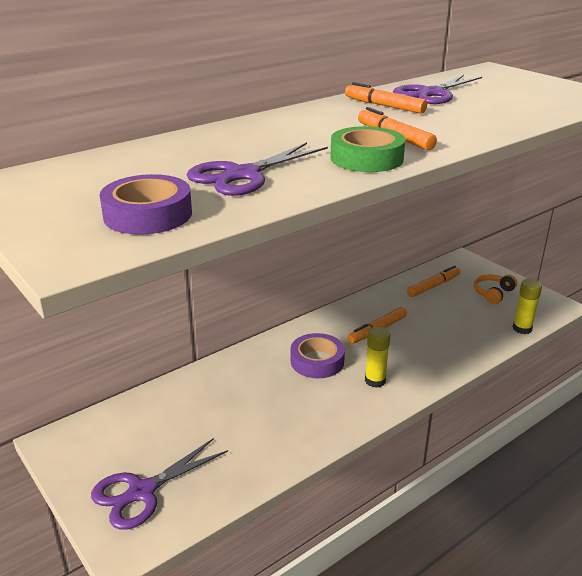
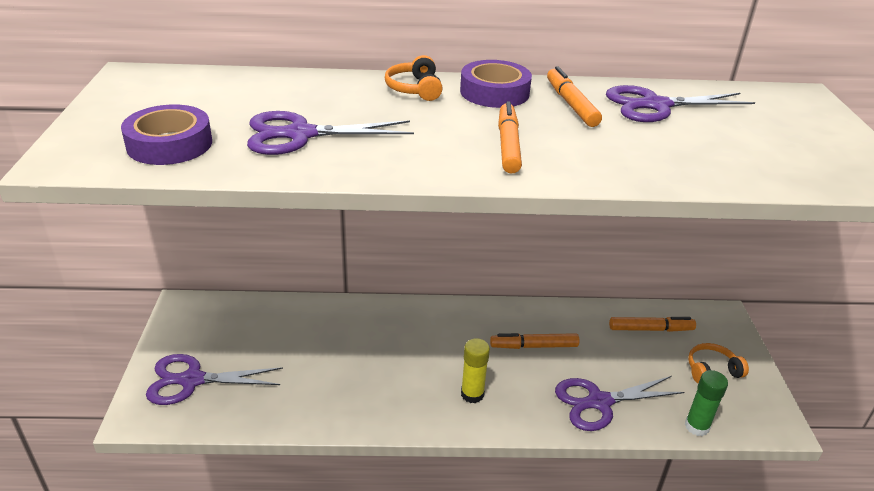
camera: 35 degrees right, 5 degrees up
purple tape [291,333,345,378] -> purple tape moved to [460,60,532,108]
green tape [330,126,405,172] -> none
yellow glue stick [513,279,542,334] -> green glue stick [685,370,728,436]
none -> orange headphones [385,55,443,101]
none -> purple scissors [555,376,685,431]

